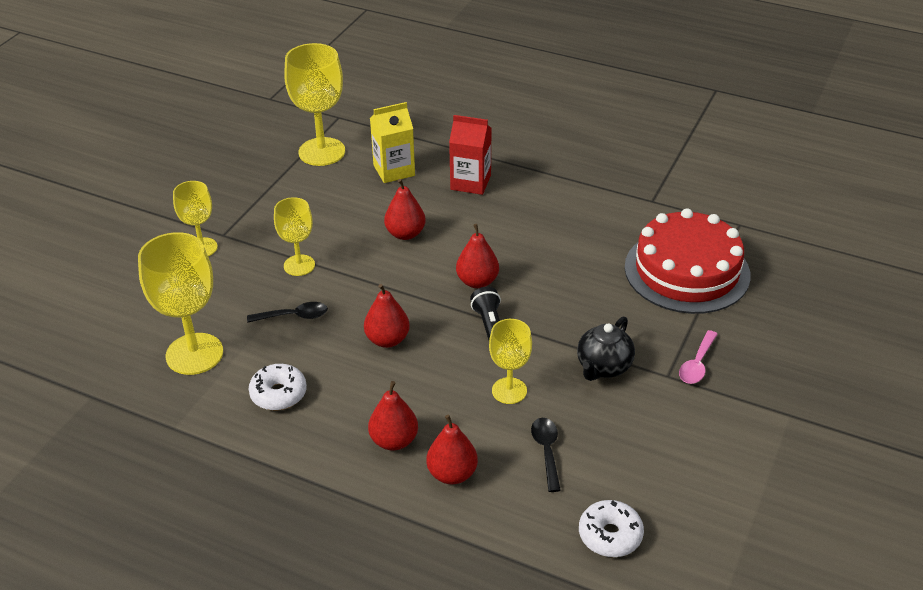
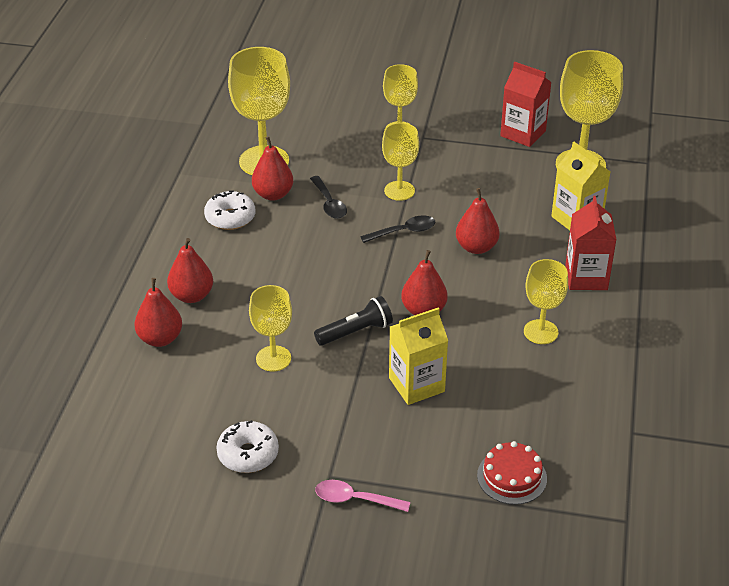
camera: 75 degrees right, 0 degrees up
red pear [364,284,410,348] -> red pear moved to [252,136,293,201]
black spoon [531,418,561,492] -> black spoon moved to [360,216,435,243]
black teapot [577,316,635,381] -> none
white donut [579,500,644,557] -> white donut moved to [216,420,279,473]
red cake [625,208,751,314] -> red cake [477,441,547,505], size x0.46
none -> yellow carton [389,307,448,405]
none -> red carton [500,62,552,147]
none -> yellow goblet [524,259,568,344]

